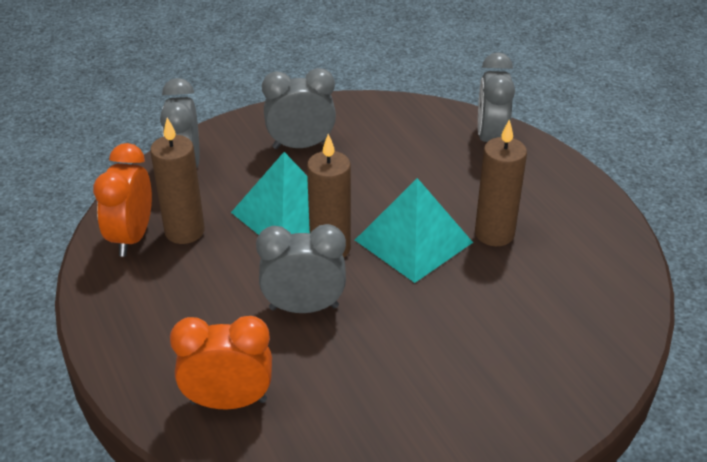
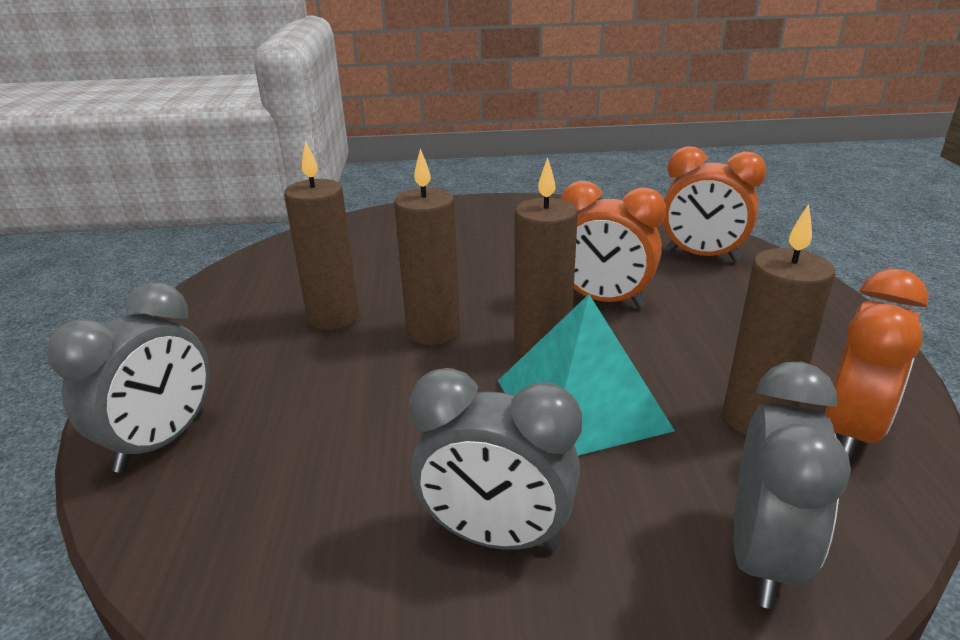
camera: 155 degrees left, 10 degrees down
grey clock [256,224,346,313] -> orange clock [560,181,666,308]
turquoise pyramid [355,178,473,283] -> brown candle [394,148,460,345]

